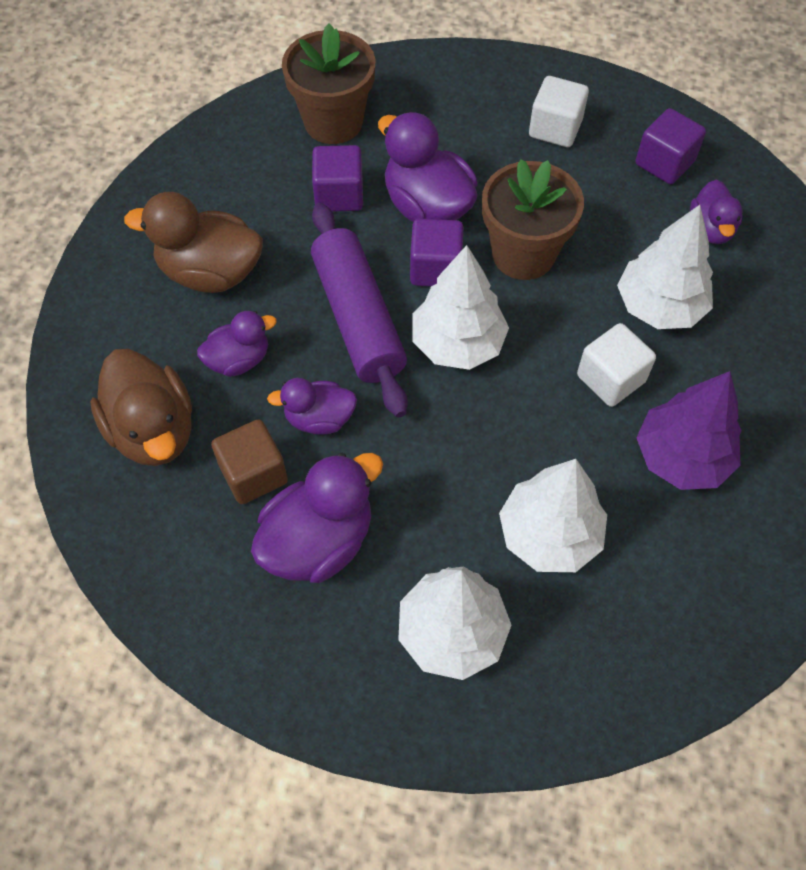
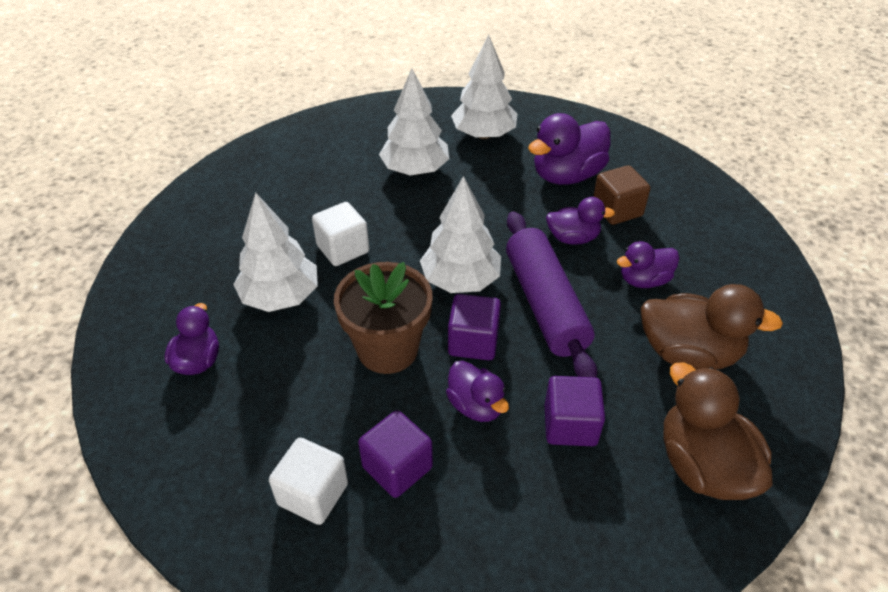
camera: 175 degrees left, 15 degrees down
brown duck [90,349,192,466] -> brown duck moved to [663,362,773,500]
brown flower pot [282,23,375,144] -> none
purple duck [378,112,478,222] -> purple duck [446,360,509,422], size x0.60
purple cube [636,108,706,184] -> purple cube moved to [358,410,433,498]
purple tree [636,371,742,490] -> none

